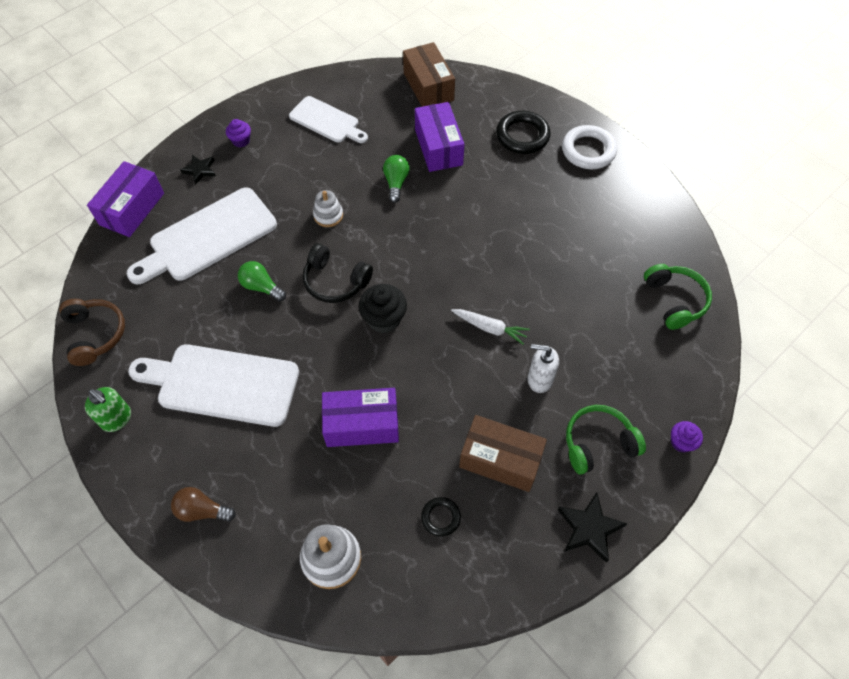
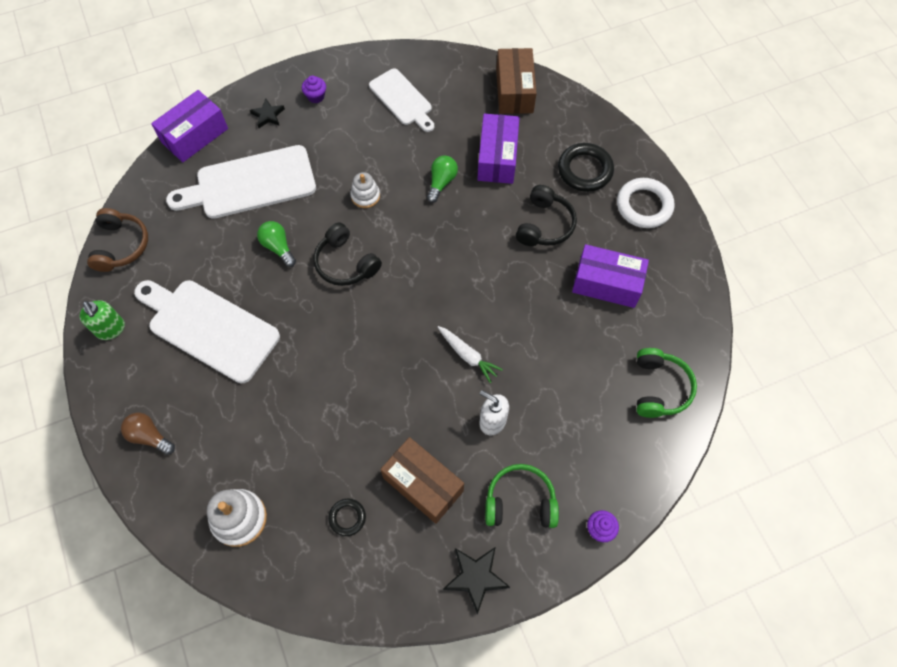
camera: 20 degrees right, 5 degrees up
purple box [322,388,399,447] -> purple box moved to [572,244,649,308]
black cupcake [358,284,407,333] -> none
none -> black headphones [516,185,577,246]

